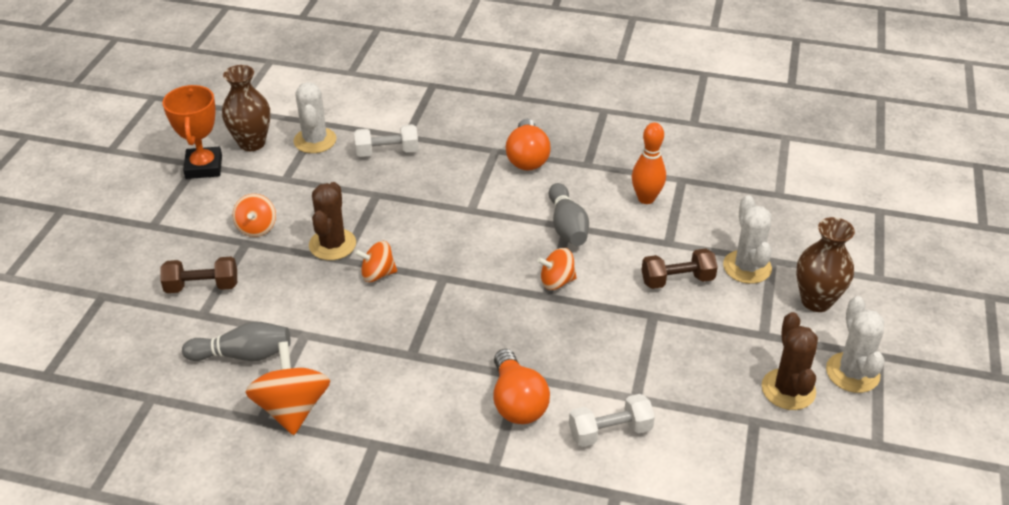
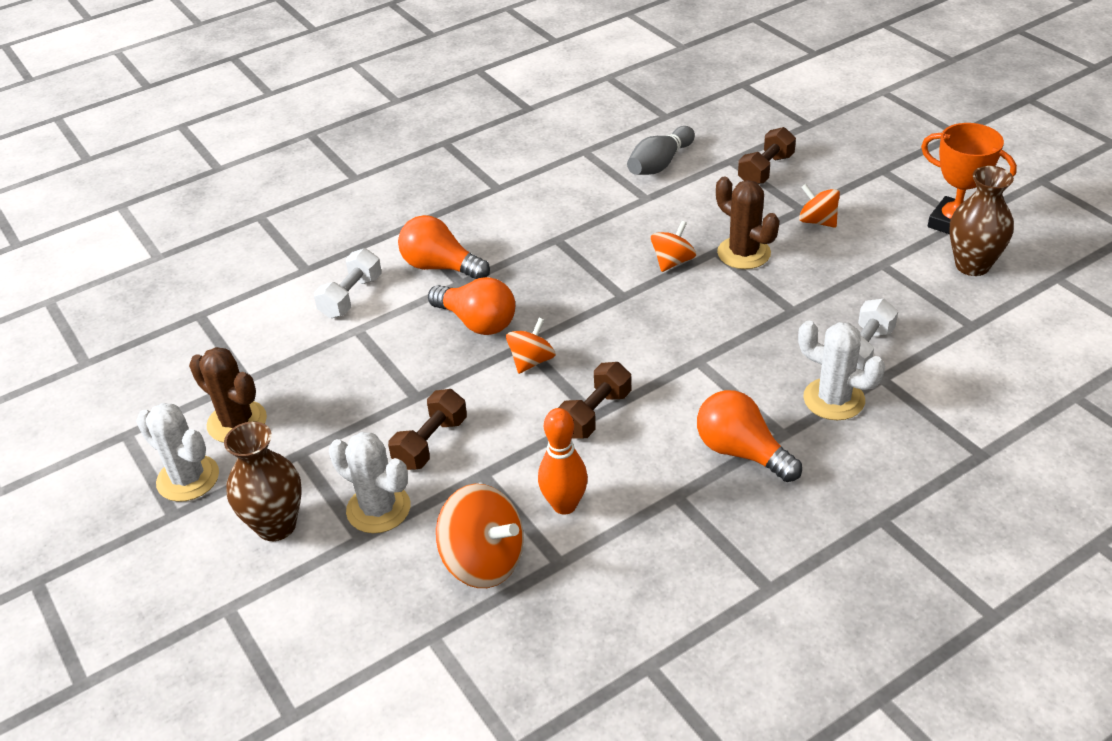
camera: 135 degrees right, 0 degrees up
orange spinning top [245,341,330,435] -> orange spinning top moved to [436,484,524,588]
white cactus [293,82,336,153] -> white cactus moved to [798,320,885,420]
grey bowling pin [549,183,589,246] -> brown dumbbell [558,362,631,439]
none -> orange light bulb [428,277,515,335]

